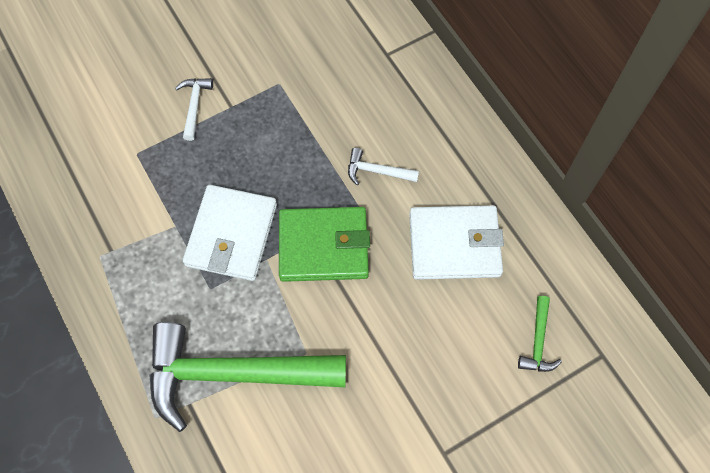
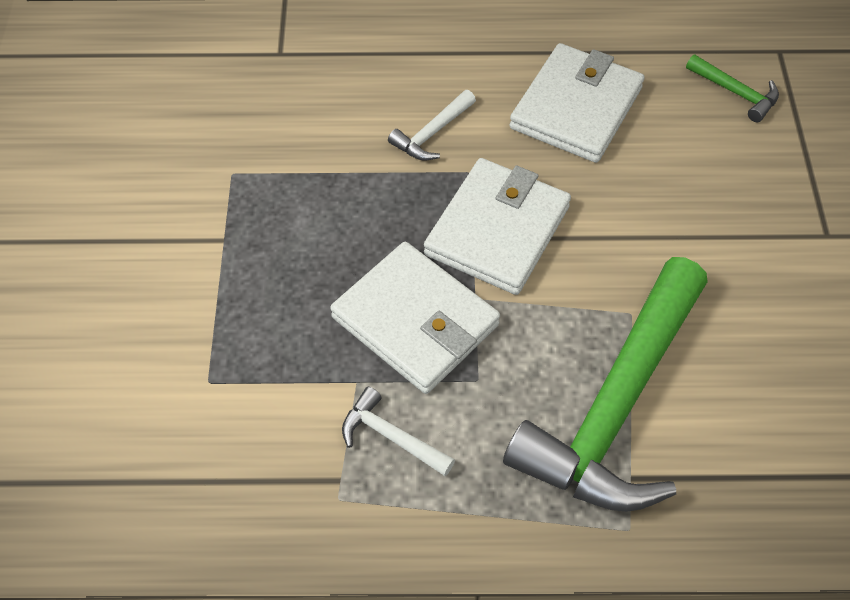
camera: 60 degrees left, 10 degrees down
white hammer [175,78,213,141] -> white hammer moved to [342,387,455,476]
green wallet [279,207,370,282] -> white wallet [424,158,571,295]

